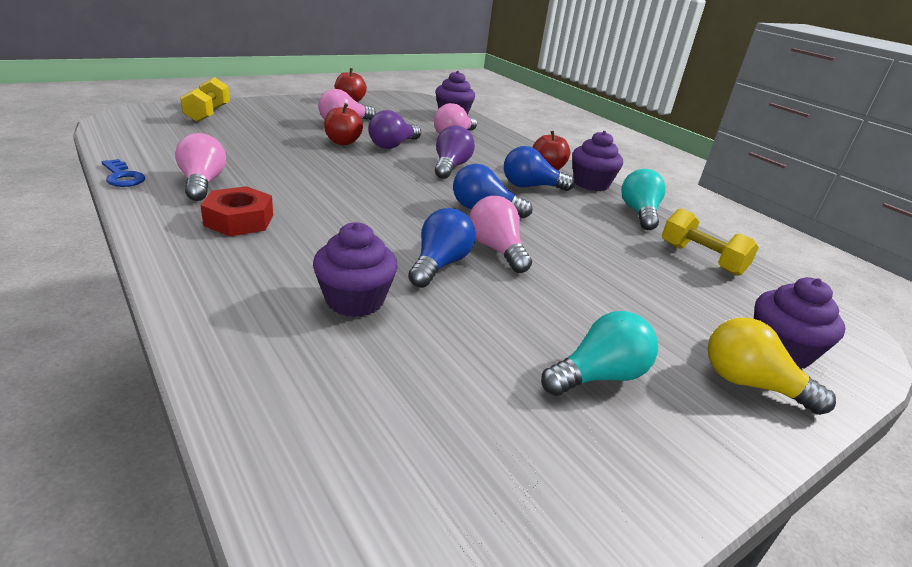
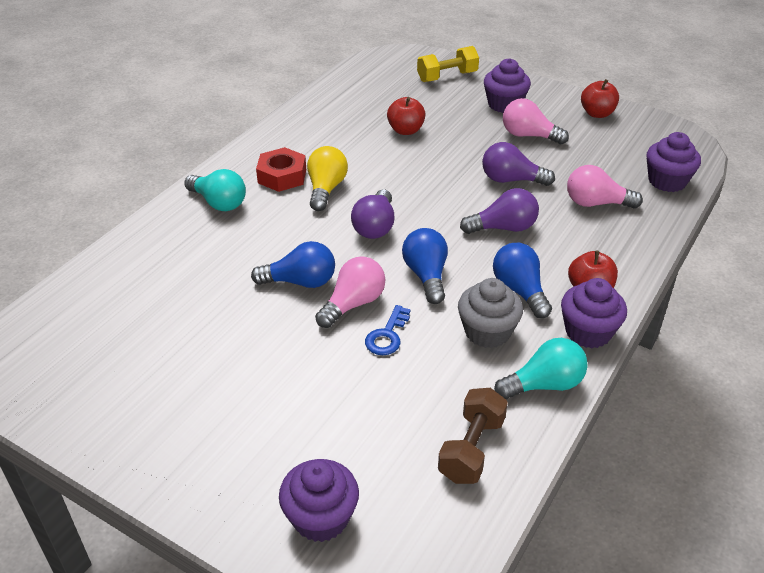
camera: 70 degrees right, 10 degrees up
blue key [102,159,145,187] -> blue key moved to [365,305,411,355]
pink light bulb [175,133,226,201] -> none
purple cupcake [313,222,398,317] -> purple cupcake moved to [484,59,531,113]
red apple [324,103,363,145] -> red apple moved to [387,97,426,135]
turquoise light bulb [541,311,658,396] -> turquoise light bulb moved to [184,169,246,211]
yellow dumbbell [662,208,759,276] -> brown dumbbell [438,388,508,484]
yellow light bulb [708,318,836,415] -> yellow light bulb moved to [307,146,348,211]
none -> purple light bulb [351,189,395,239]
none -> grey cupcake [458,278,523,348]

